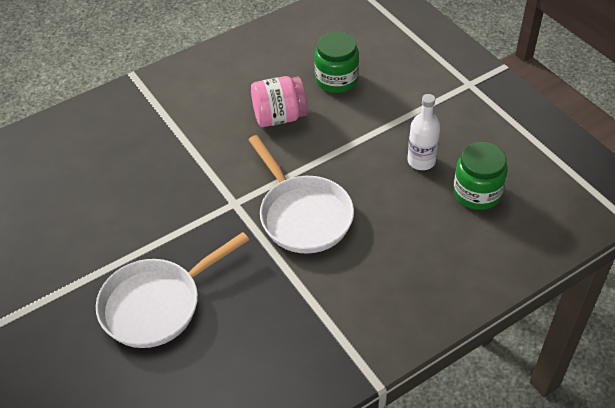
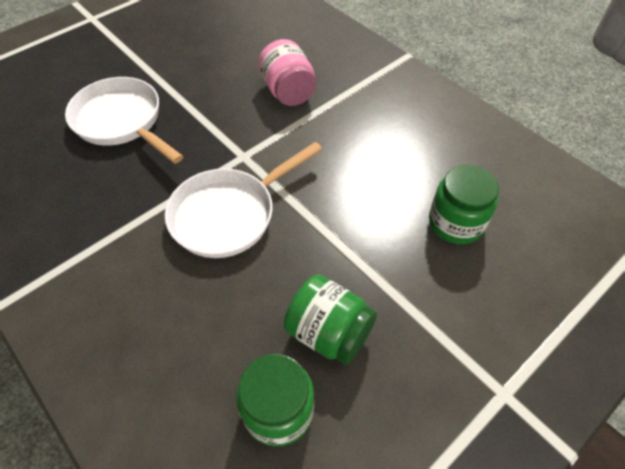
camera: 80 degrees right, 5 degrees up
pink jar [251,76,307,127] -> pink jar moved to [258,39,316,106]
white bottle [407,94,440,170] -> green jar [284,274,377,365]

